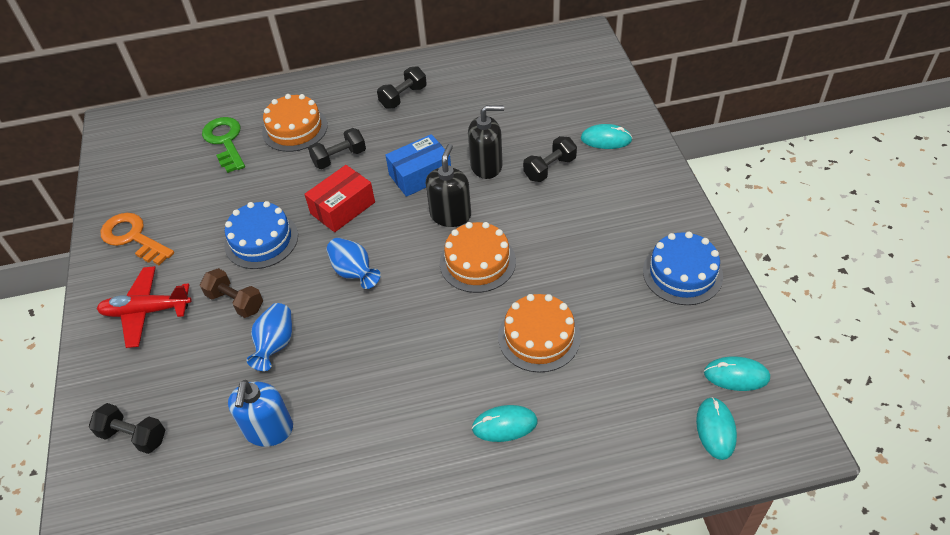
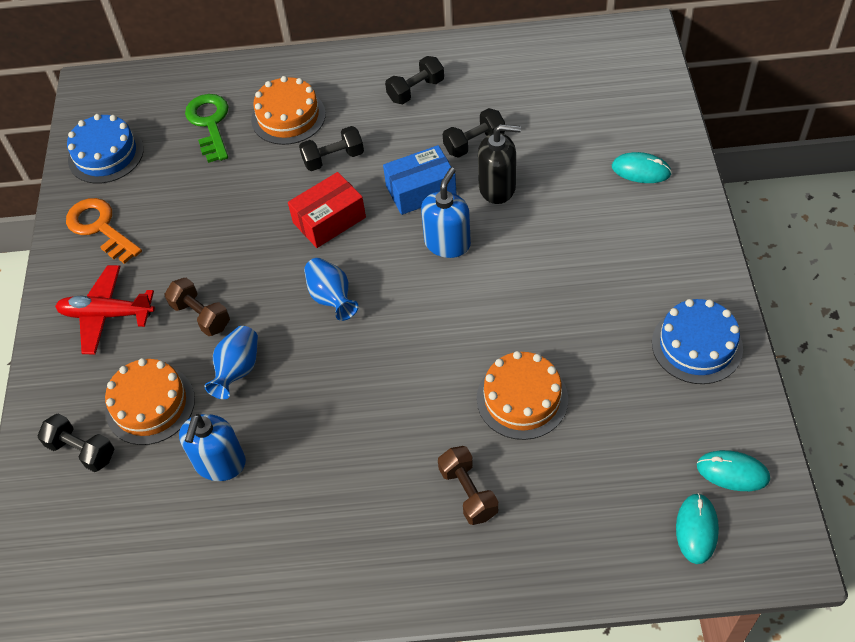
camera: 10 degrees right, 5 degrees up
blue cake [224,201,298,269] -> blue cake moved to [67,114,144,184]
black soap dispenser [425,144,471,227] -> blue soap dispenser [421,167,471,258]
orange cake [440,222,516,293] -> orange cake moved to [105,358,195,445]
turquoise mouse [472,405,538,442] -> brown dumbbell [438,446,499,525]
black dumbbell [523,136,577,182] -> black dumbbell moved to [443,108,505,158]

